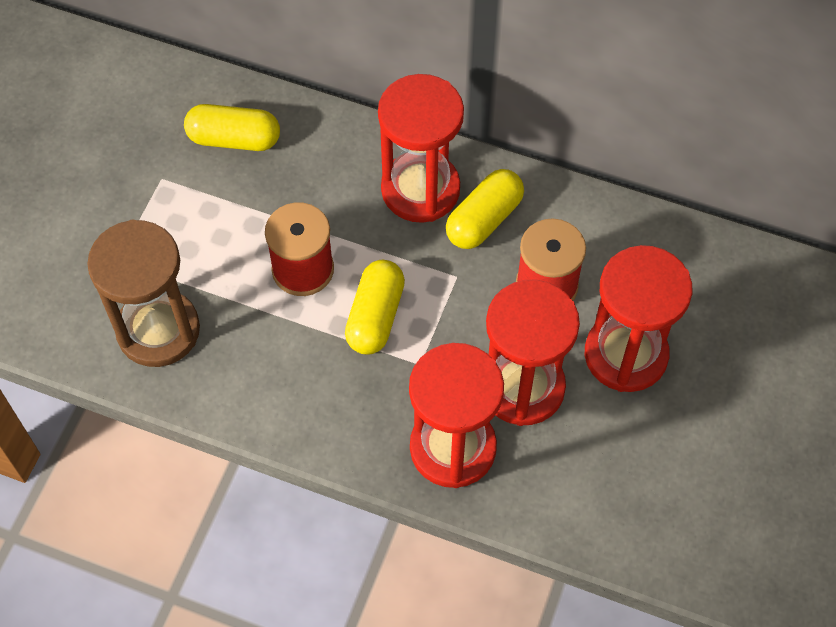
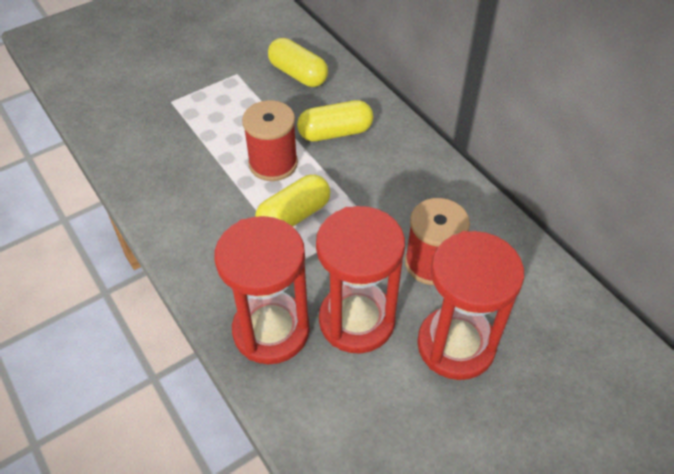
camera: 35 degrees right, 10 degrees down
brown hourglass [87,219,200,367] -> none
red hourglass [378,74,464,223] -> none
yellow capsule [446,169,524,249] -> yellow capsule moved to [297,100,373,141]

